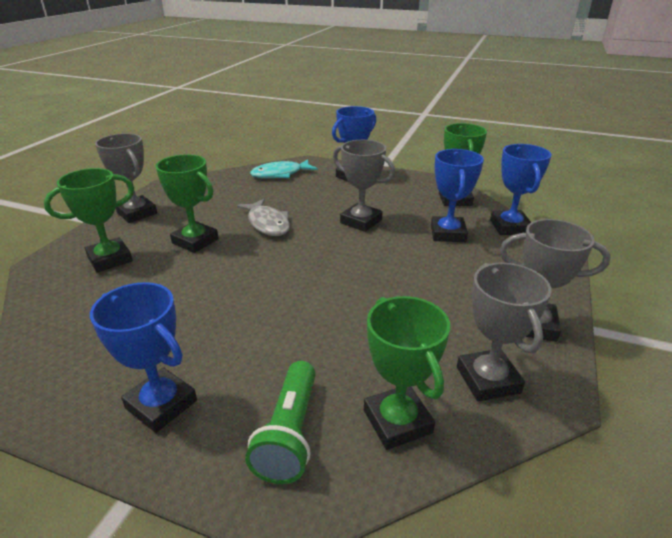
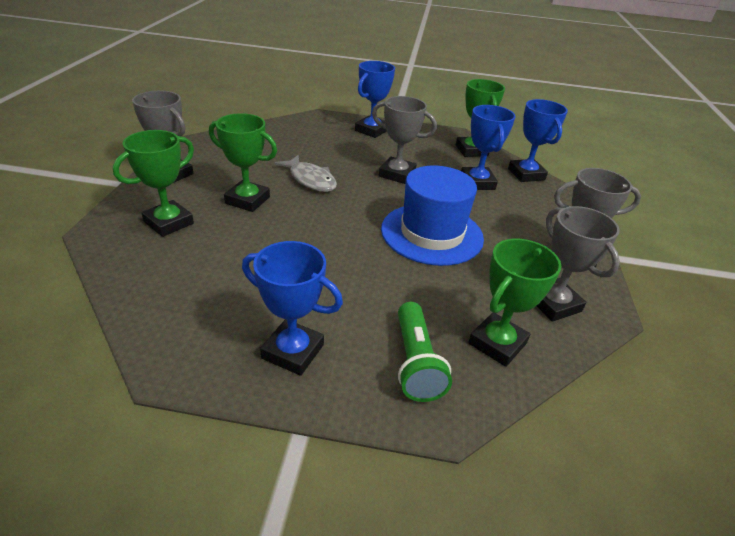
camera: 15 degrees left, 5 degrees up
turquoise fish [250,159,318,178] -> none
green trophy [364,296,450,450] -> green trophy turned 75 degrees clockwise [468,239,561,367]
none -> blue hat [381,166,484,266]

